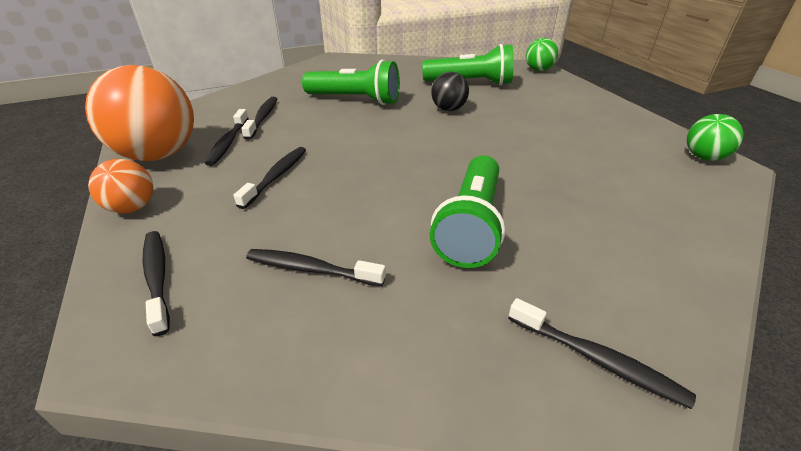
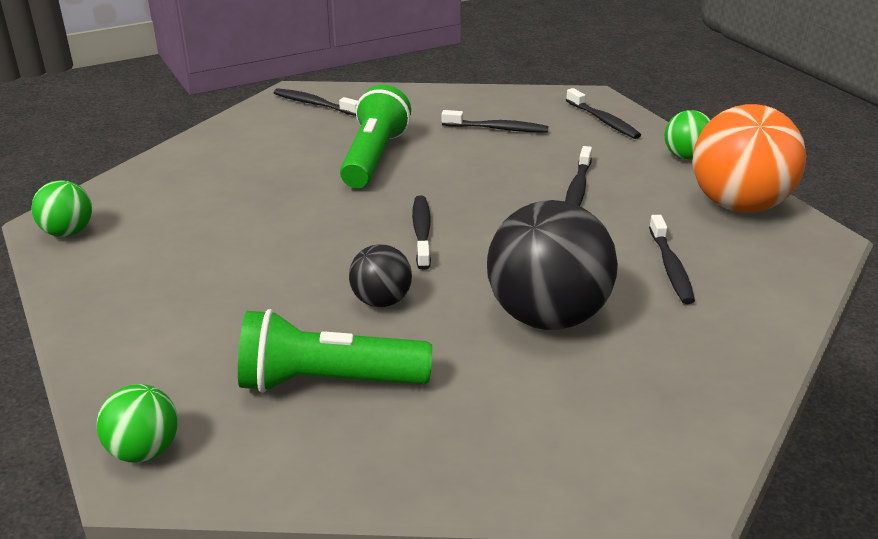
camera: 175 degrees right, 5 degrees down
orange ball [88,159,154,214] -> green ball [665,110,711,160]
black toothbrush [205,109,249,166] -> black toothbrush moved to [412,195,431,270]
green flashlight [302,60,400,105] -> black ball [487,200,618,330]

